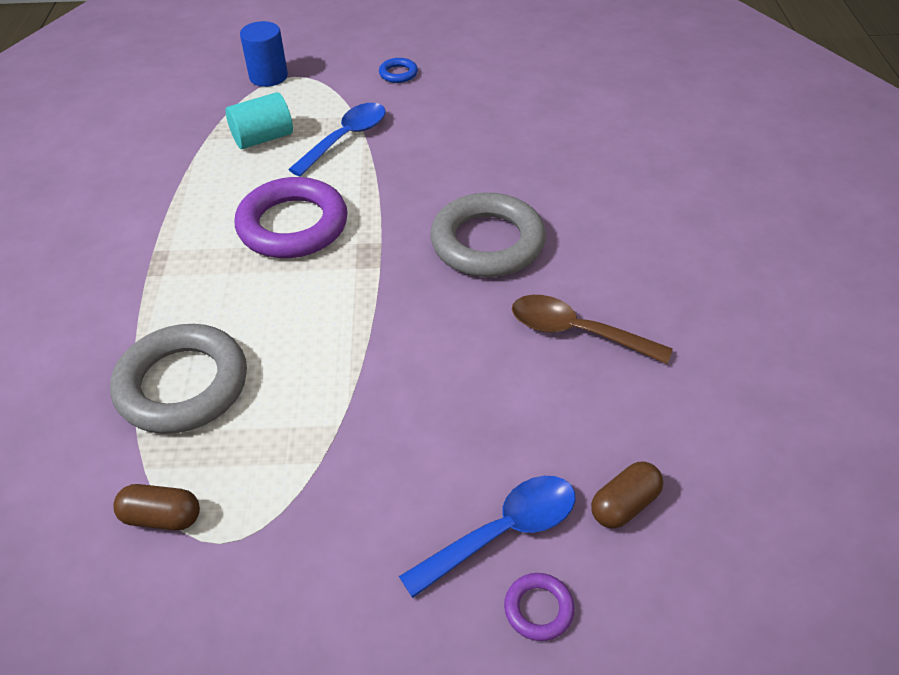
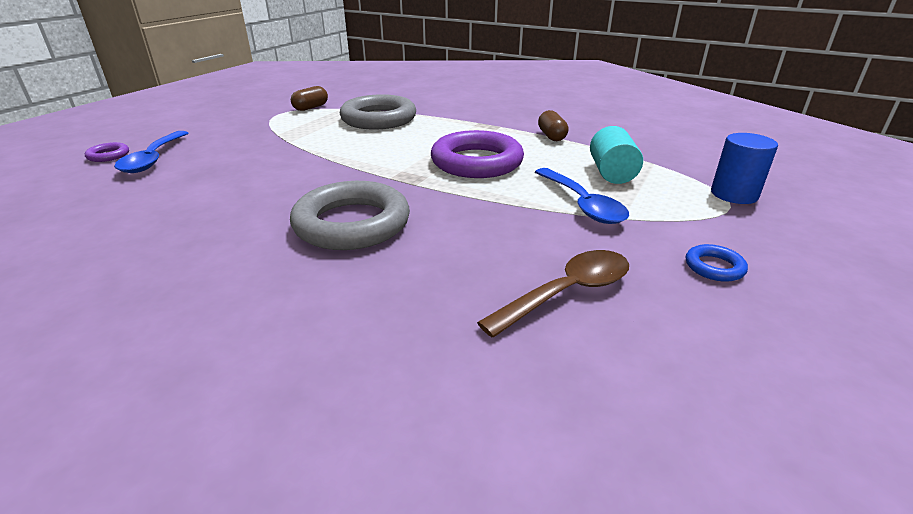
camera: 120 degrees right, 15 degrees down
brown spoon [512,295,673,364] -> brown spoon moved to [477,250,629,338]
brown capsule [591,461,663,529] -> brown capsule moved to [538,110,569,141]

